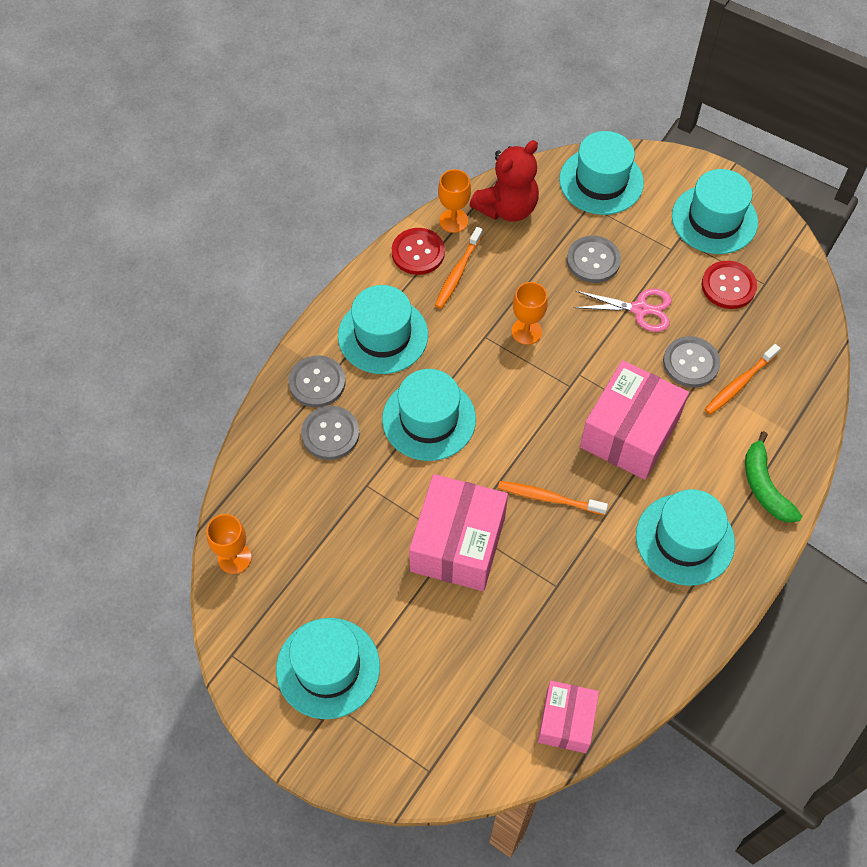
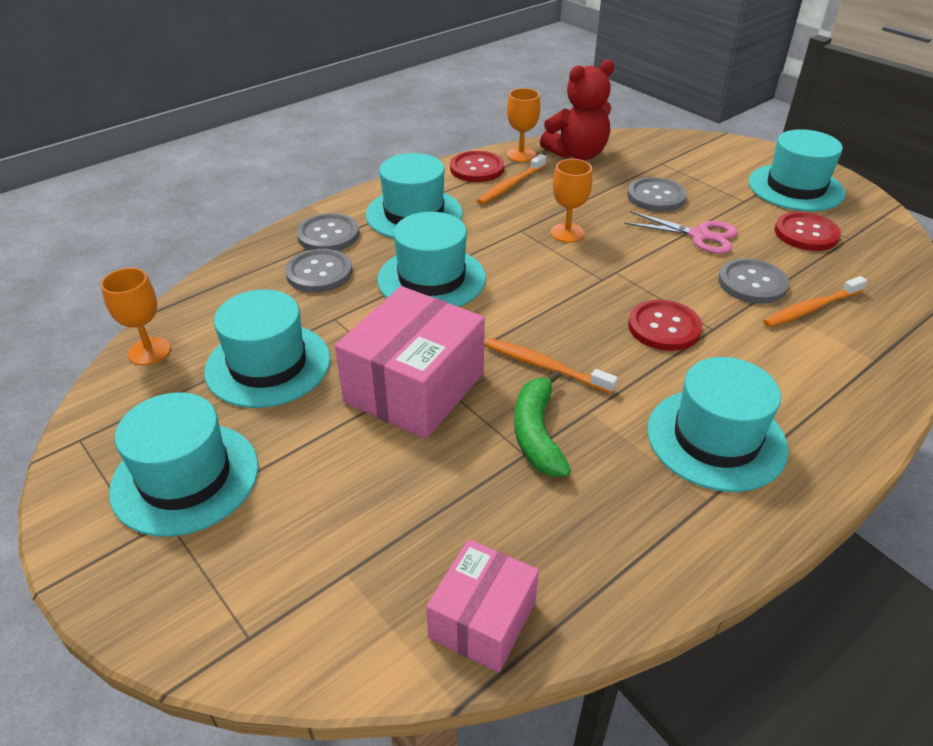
camera: 15 degrees right, 20 degrees down
turquoise hat [559,131,644,215] -> turquoise hat moved to [204,290,330,408]
pink box [580,360,689,480] -> red button [628,300,702,351]
green banana [745,431,802,523] -> green banana moved to [514,370,571,476]

